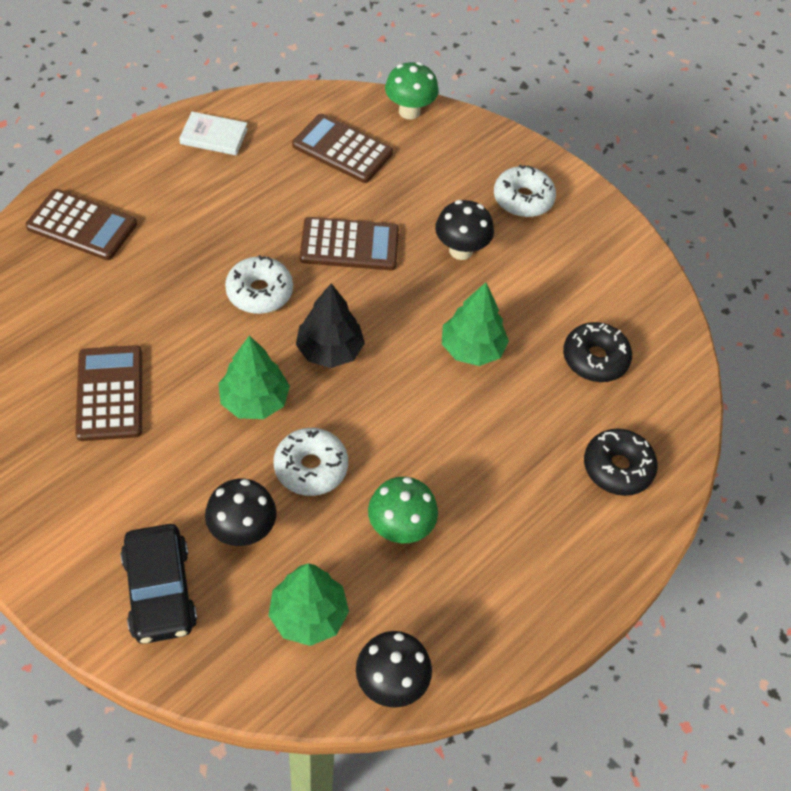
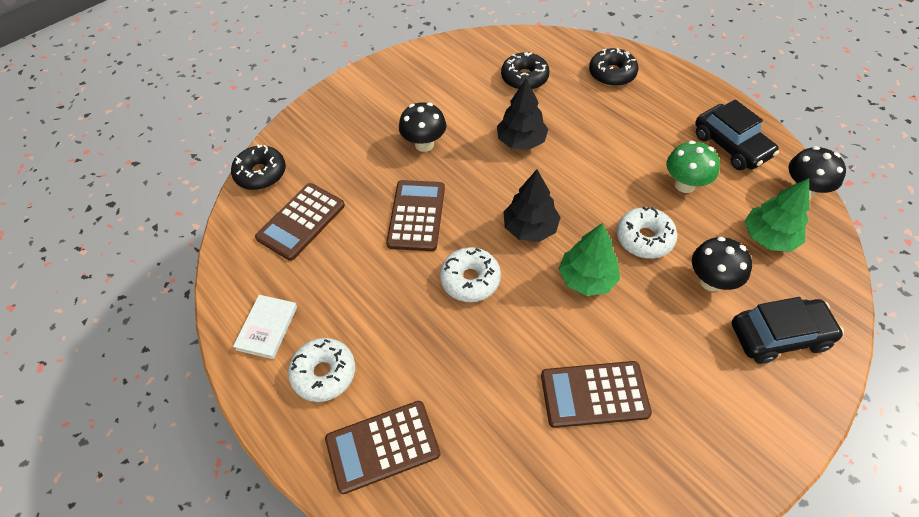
camera: 80 degrees left, 0 degrees up
brown calculator [26,189,137,260] -> brown calculator turned 135 degrees counterclockwise [325,401,440,494]
green mushroom [385,62,438,119] -> black donut [231,145,286,190]
green tree [442,282,509,366] -> black tree [497,78,548,150]
white donut [494,165,556,217] -> white donut moved to [288,338,355,402]
none -> black car [695,99,779,170]

